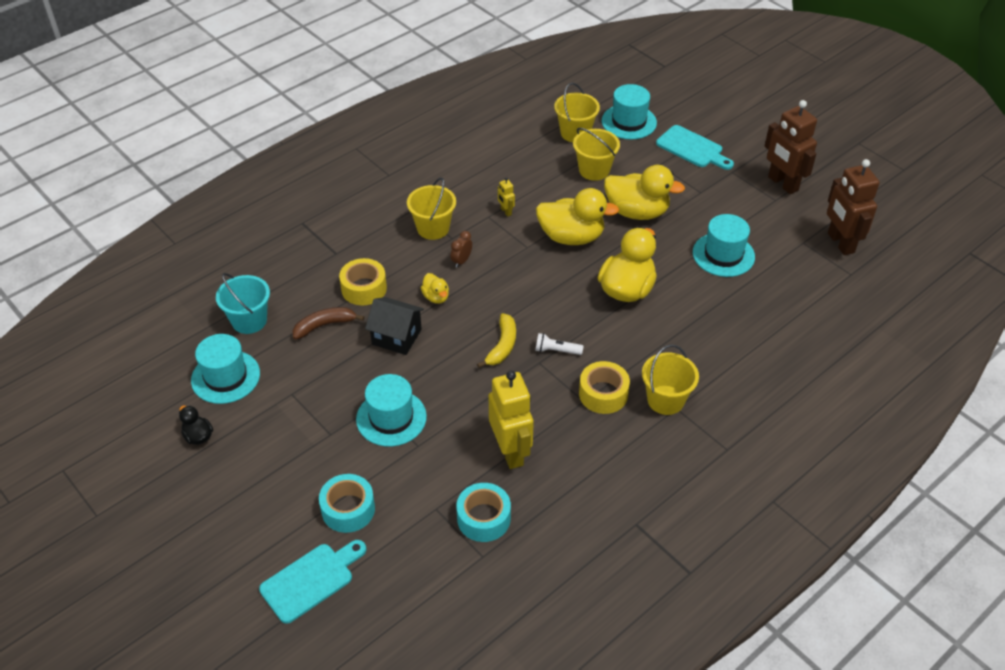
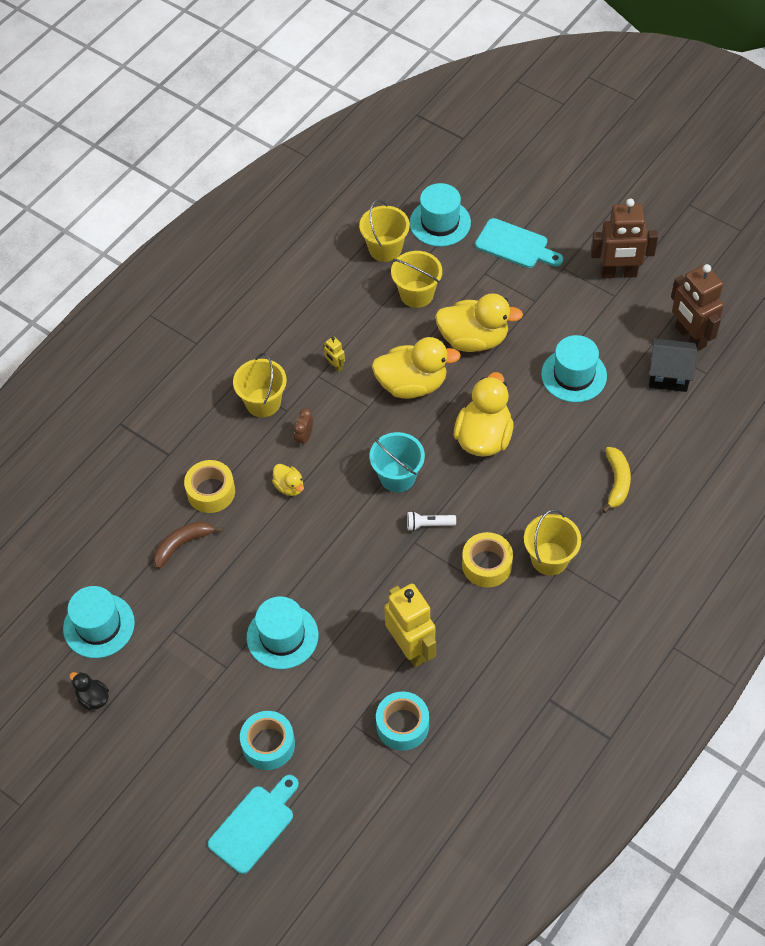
camera: 10 degrees left, 10 degrees up
turquoise bucket [216,273,270,334] -> turquoise bucket moved to [369,432,425,492]
black house [365,297,424,355] -> black house moved to [649,338,697,392]
yellow banana [477,313,516,368] -> yellow banana moved to [602,447,631,513]
brown robot [765,100,817,194] -> brown robot turned 45 degrees counterclockwise [591,198,658,278]

